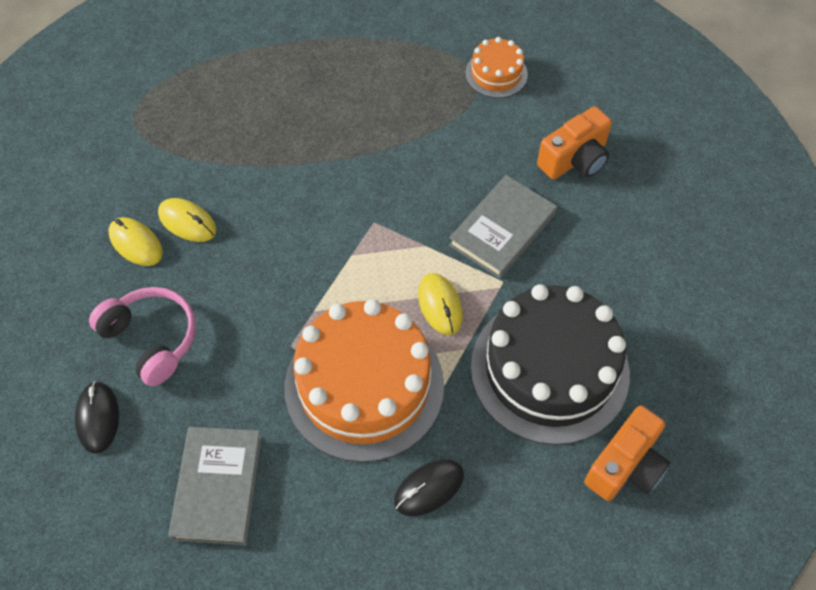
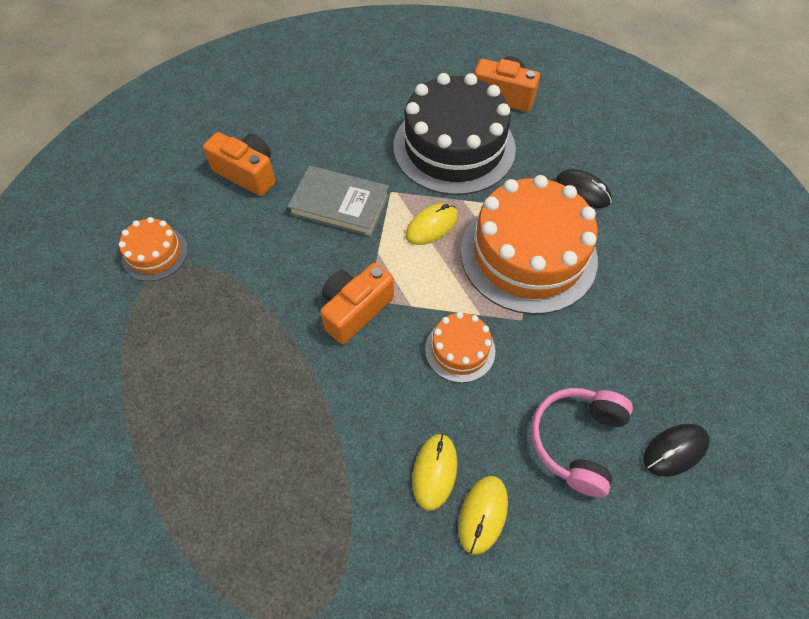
camera: 110 degrees left, 0 degrees up
grey book [168,427,262,545] -> none
none -> orange camera [320,263,394,344]
none -> orange cake [425,312,495,383]

